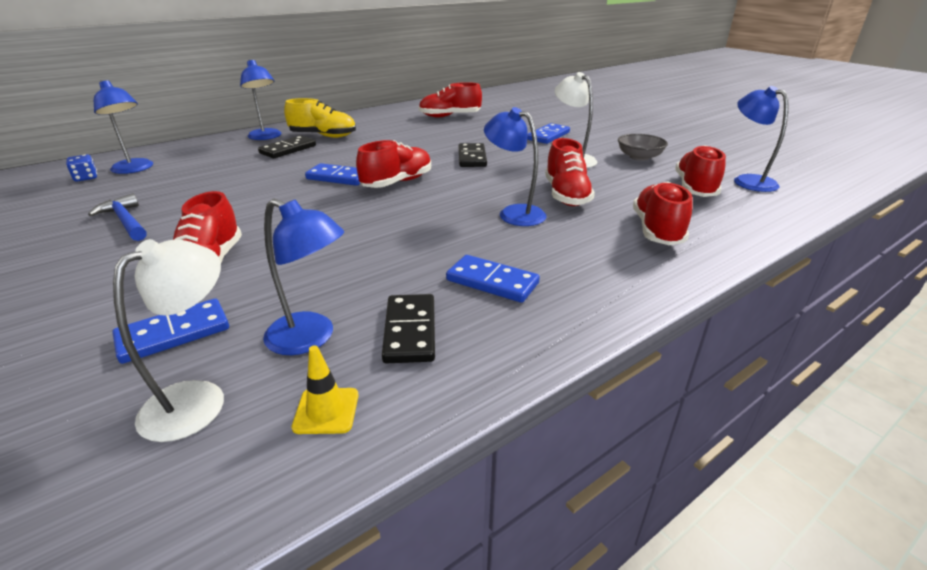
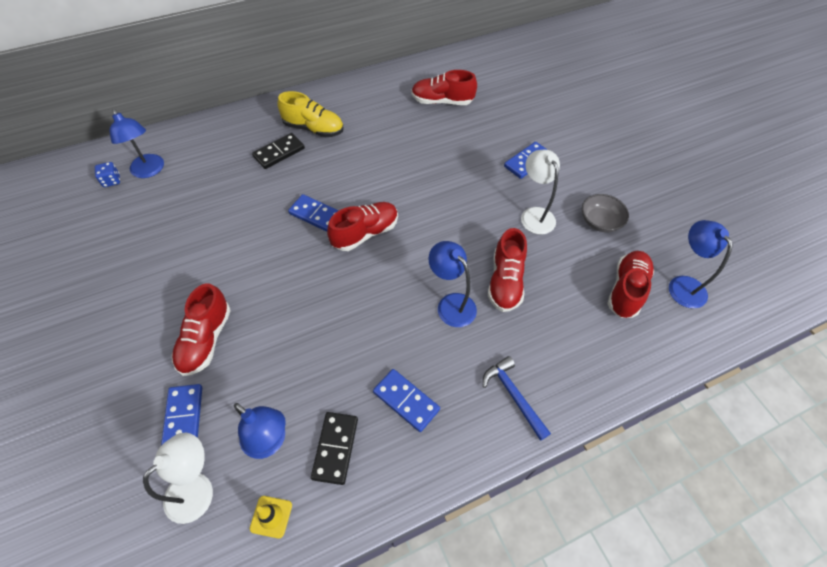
camera: 10 degrees right, 25 degrees up
blue hammer [88,193,146,241] -> blue hammer moved to [483,356,551,441]
blue domino [112,299,229,364] -> blue domino turned 75 degrees counterclockwise [161,384,202,446]
blue lamp [240,60,282,140] -> none
black domino [459,143,487,167] -> none
red shoe [633,181,692,245] -> none

